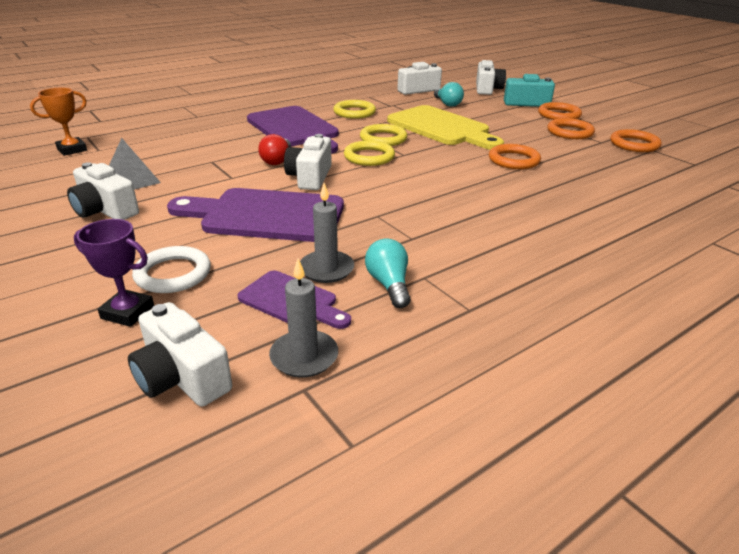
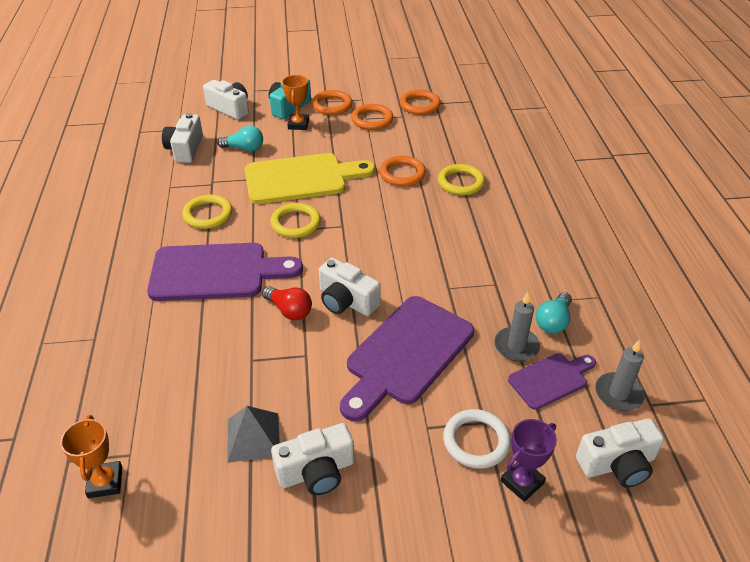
camera: 60 degrees left, 10 degrees up
yellow ring [344,141,395,166] -> yellow ring moved to [438,164,485,195]
turquoise light bulb [365,238,411,308] -> turquoise light bulb turned 75 degrees counterclockwise [536,292,572,334]
none -> orange trophy [282,75,309,130]

